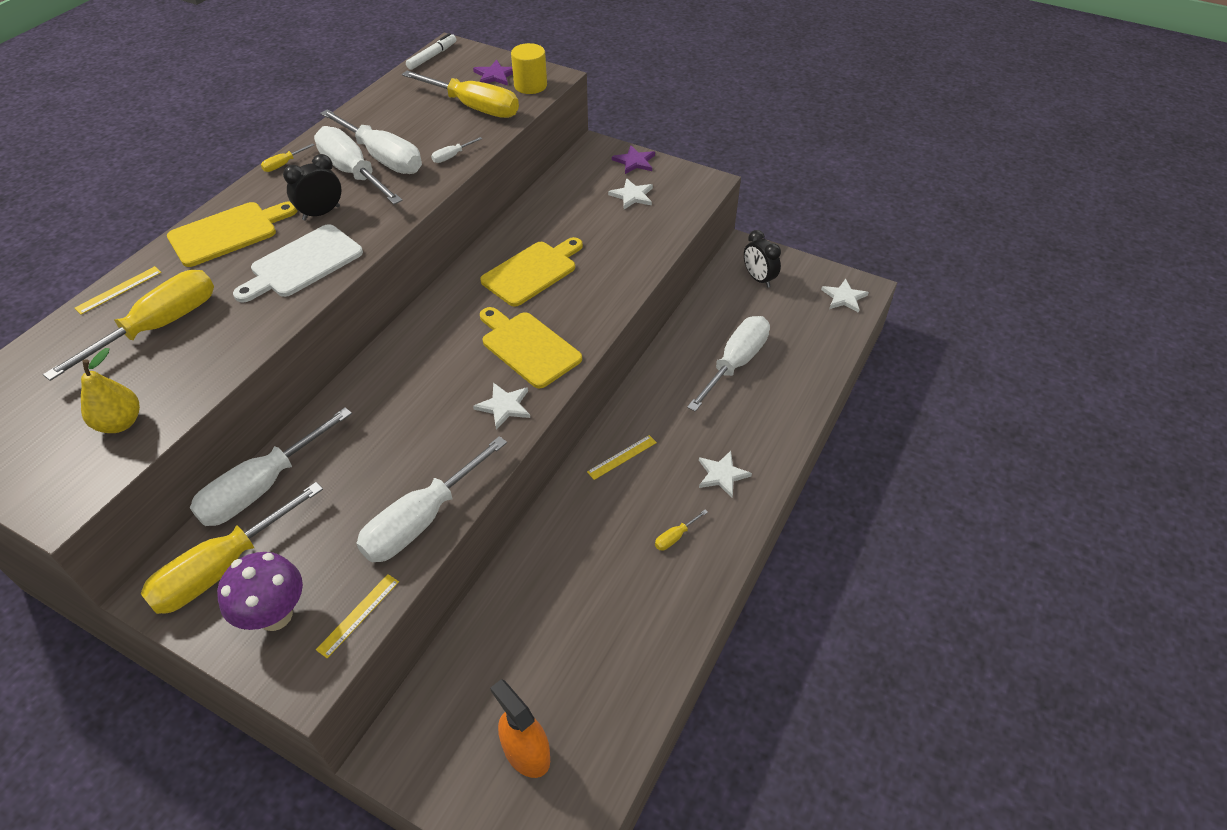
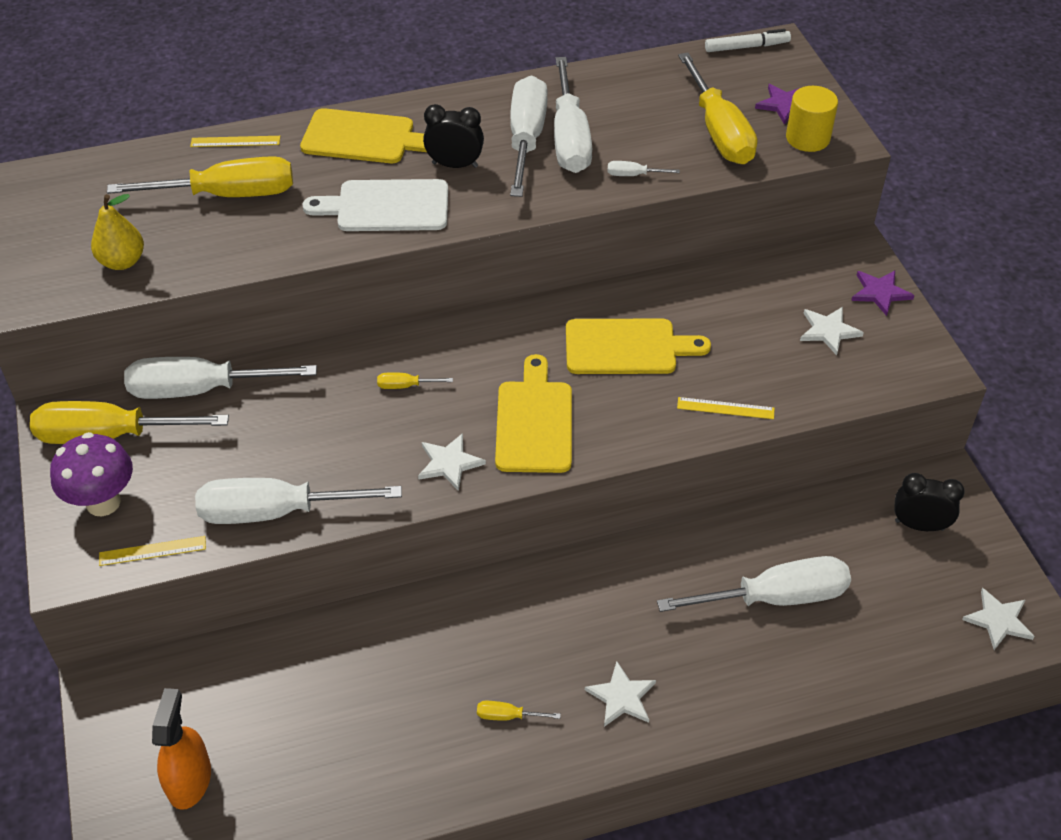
camera: 45 degrees right, 0 degrees up
yellow screwdriver [261,143,314,172] -> yellow screwdriver moved to [377,372,453,389]
yellow ruler [587,435,657,480] -> yellow ruler moved to [677,397,775,419]
black clock [744,230,781,288] -> black clock turned 90 degrees clockwise [894,473,965,531]

